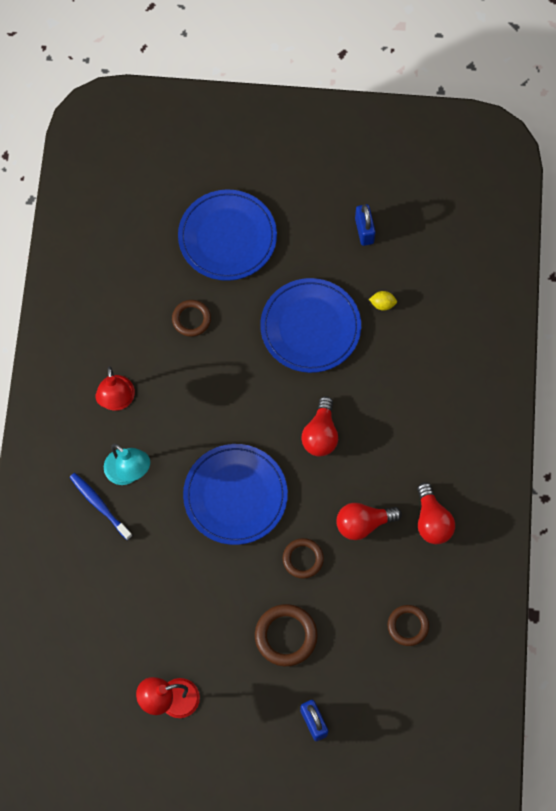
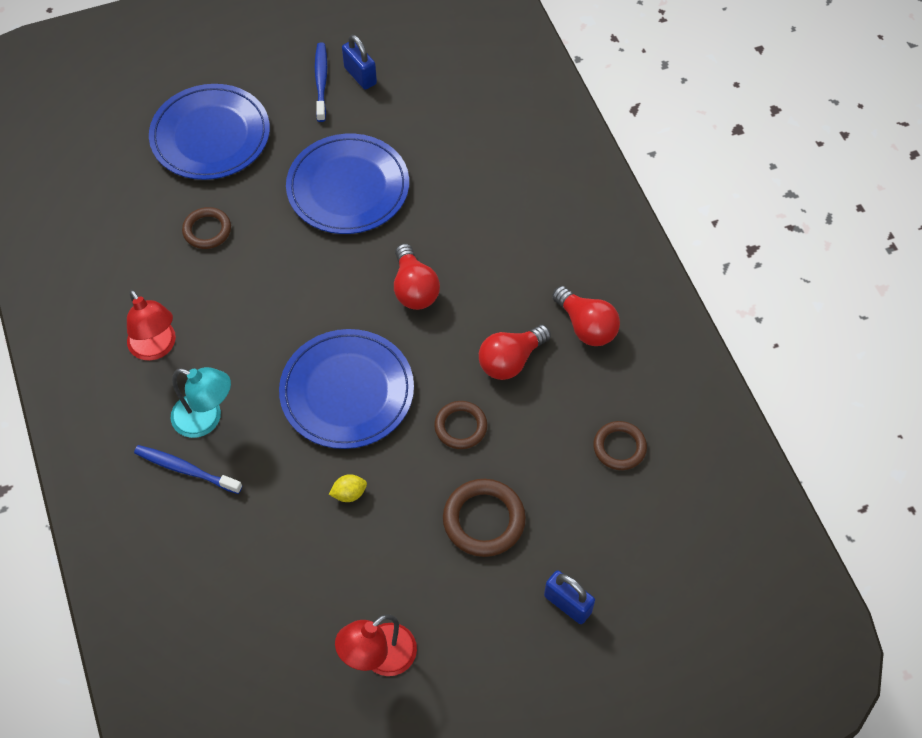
camera: 25 degrees left, 10 degrees down
yellow lemon [369,291,397,311] -> yellow lemon moved to [329,474,367,502]
none -> blue toothbrush [315,42,327,122]

